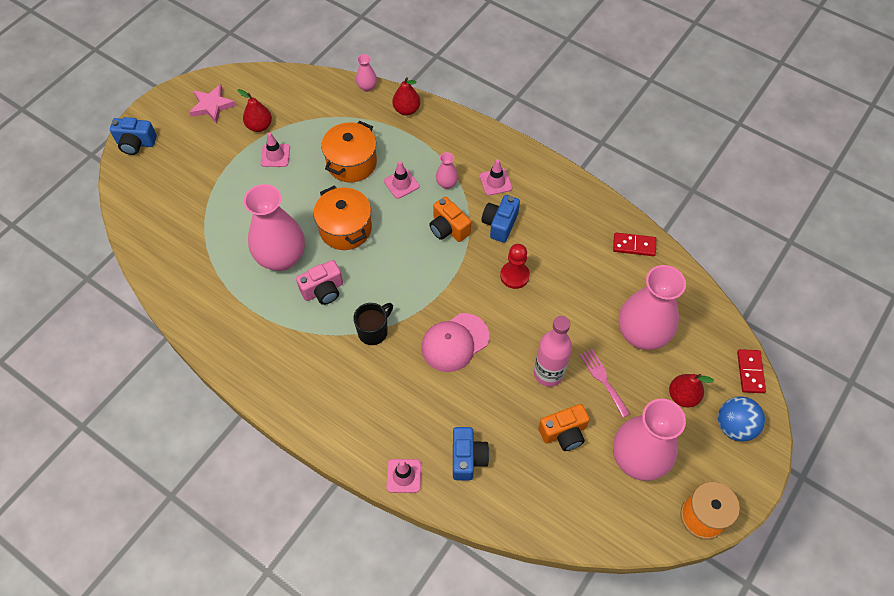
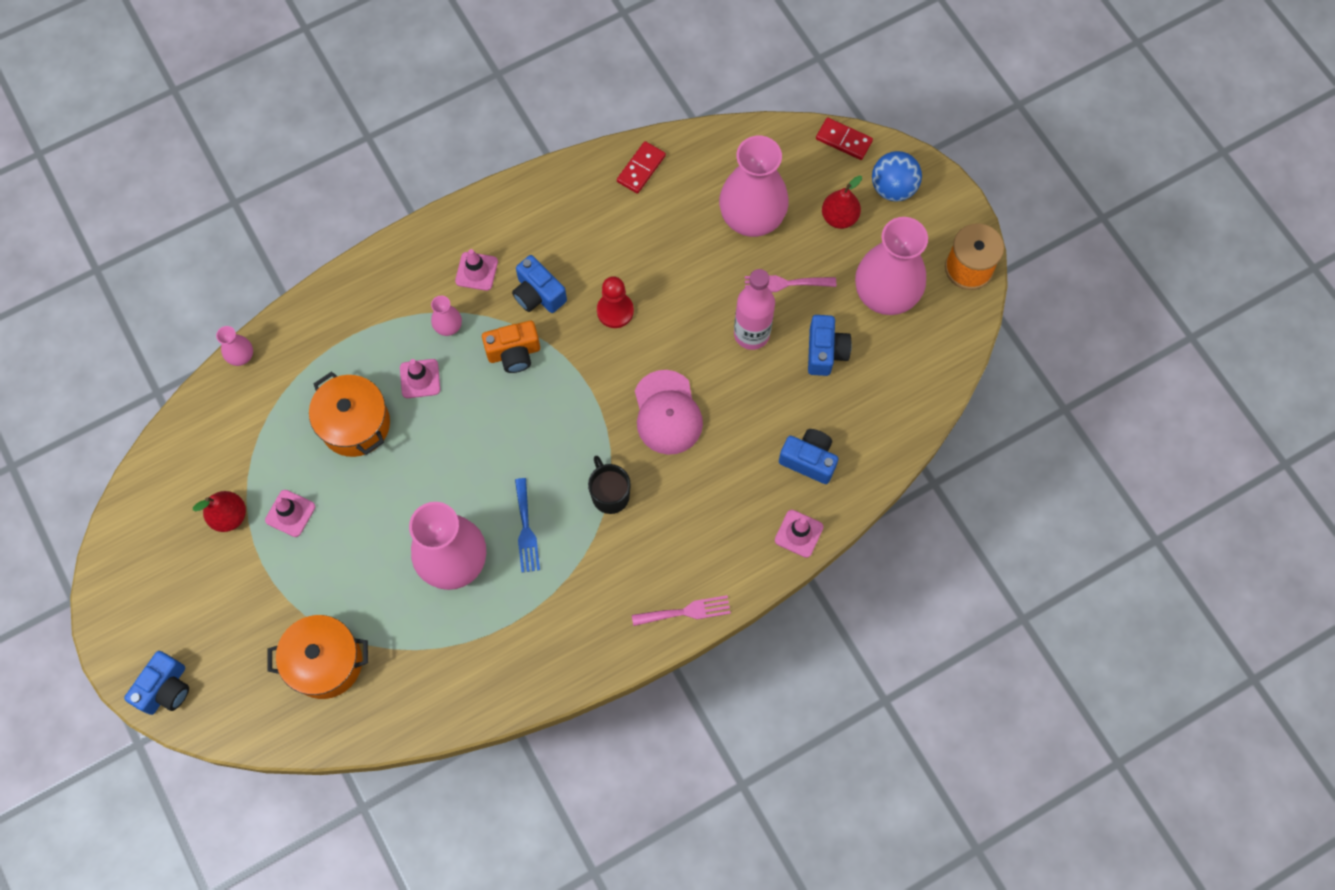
camera: 65 degrees left, 10 degrees up
pink star [189,84,236,123] -> none
pink camera [296,260,343,305] -> blue fork [515,478,540,573]
orange pot [314,185,372,250] -> orange pot moved to [267,615,368,699]
red pear [392,77,420,115] -> none
orange camera [538,404,590,451] -> blue camera [808,315,852,376]
none -> pink fork [632,595,731,626]

